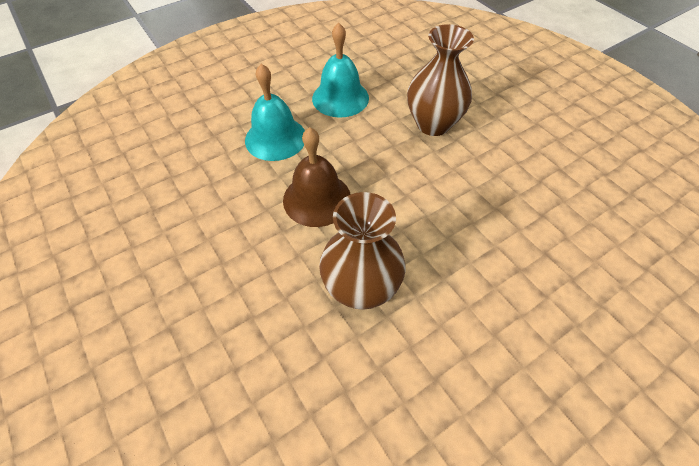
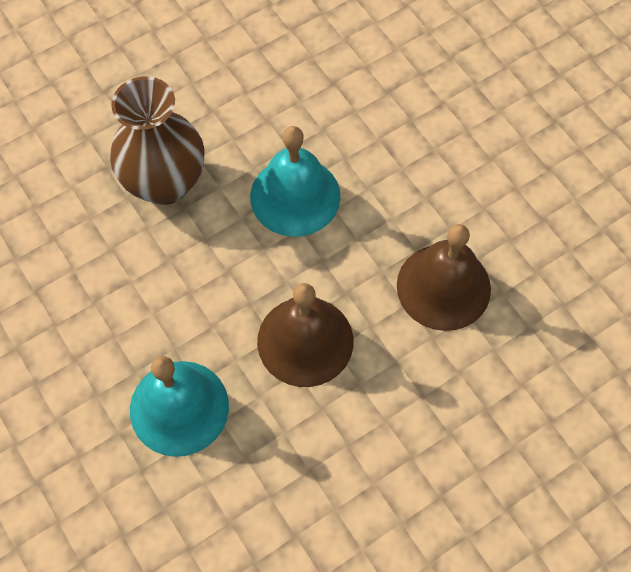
camera: 90 degrees left, 10 degrees up
turquoise bell [312,22,369,118] -> turquoise bell moved to [250,126,341,237]
brown vase [319,192,405,310] -> brown bell [397,224,491,331]

